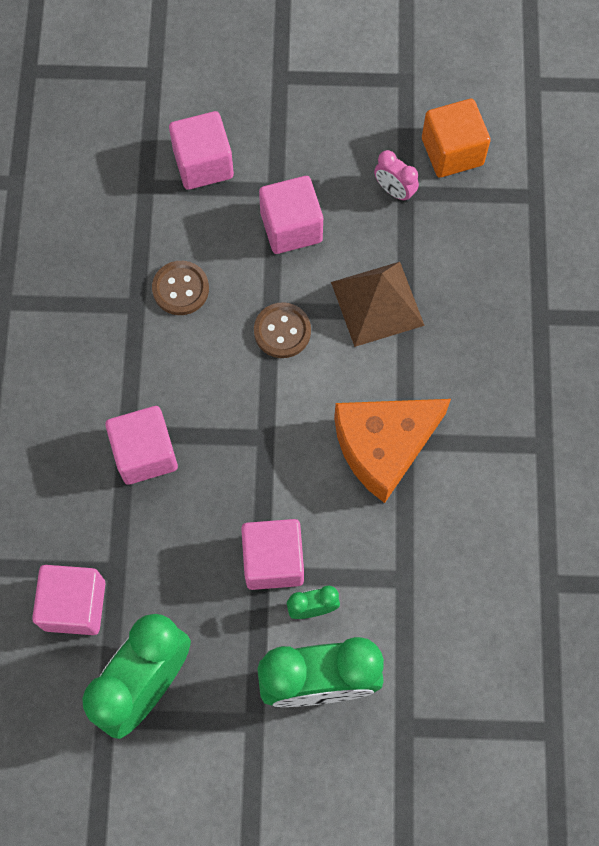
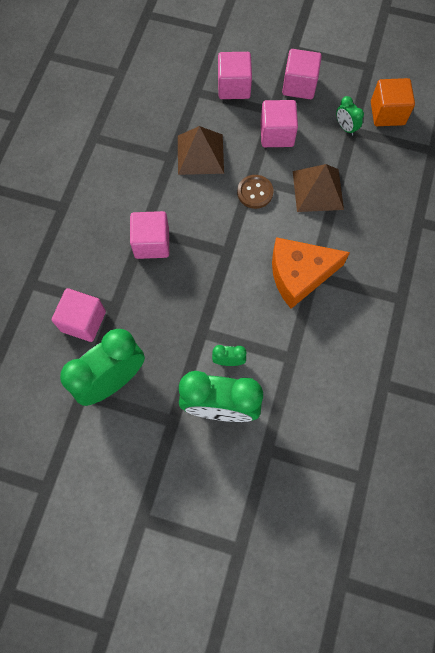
camera: 15 degrees right, 0 degrees up
brown button [152,261,209,315] -> brown pyramid [178,126,224,175]
pink cube [241,519,304,590] -> pink cube moved to [282,49,322,99]
pink clock [374,150,419,202] -> green clock [336,96,364,136]

